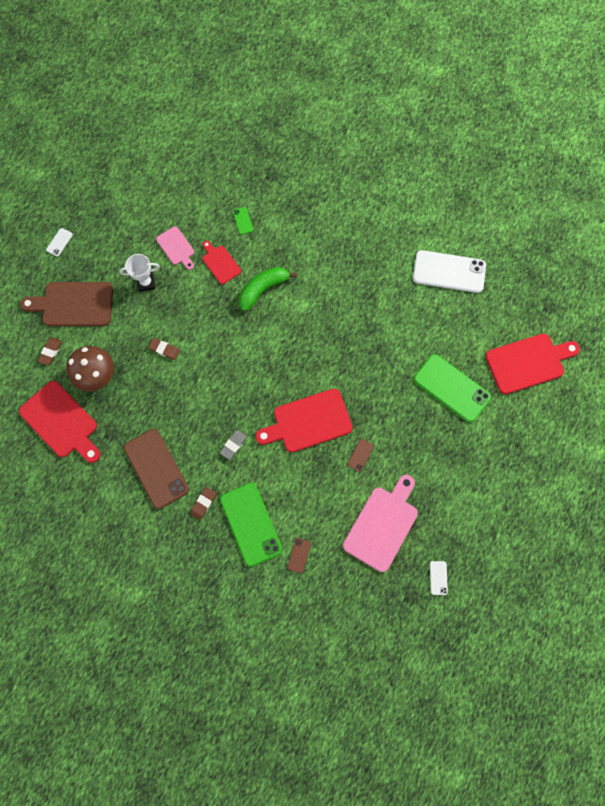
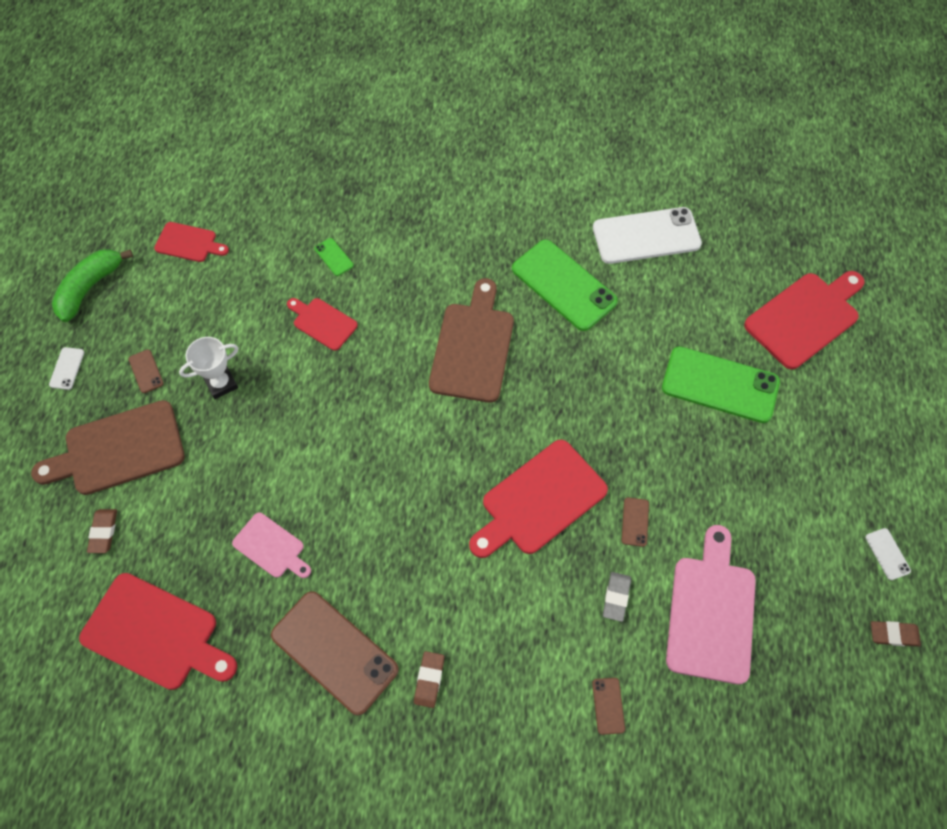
camera: 20 degrees left, 10 degrees down
brown mushroom [67,346,114,392] -> none
brown eraser [148,338,180,360] -> brown eraser moved to [871,621,921,647]
pink cutting board [156,226,194,270] -> pink cutting board moved to [232,513,311,578]
grey eraser [220,430,247,460] -> grey eraser moved to [603,572,631,622]
green phone [220,483,282,567] -> green phone moved to [512,239,618,331]
green banana [239,267,297,311] -> green banana moved to [52,249,133,322]
white phone [430,561,448,595] -> white phone moved to [865,528,911,580]
none -> brown phone [129,349,164,393]
none -> red cutting board [154,222,229,262]
none -> brown cutting board [429,278,514,403]

